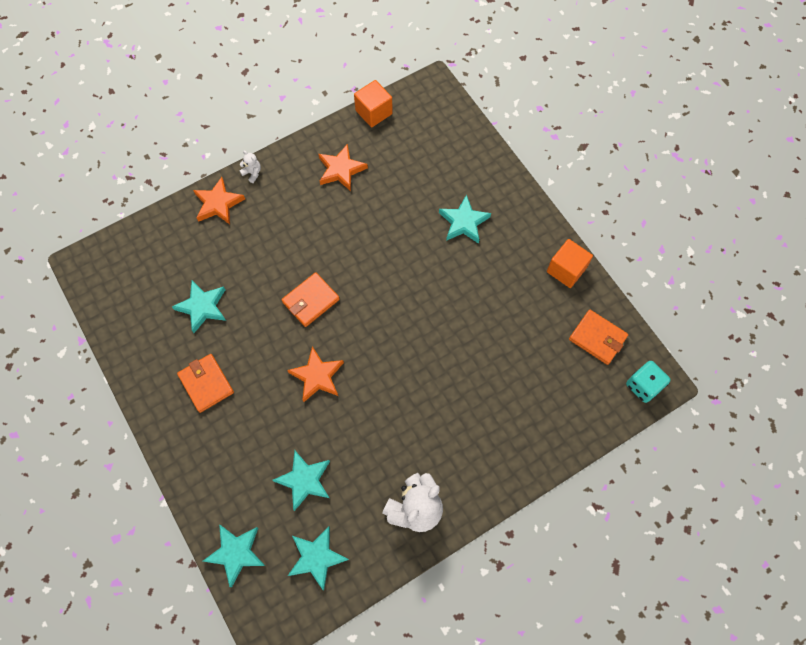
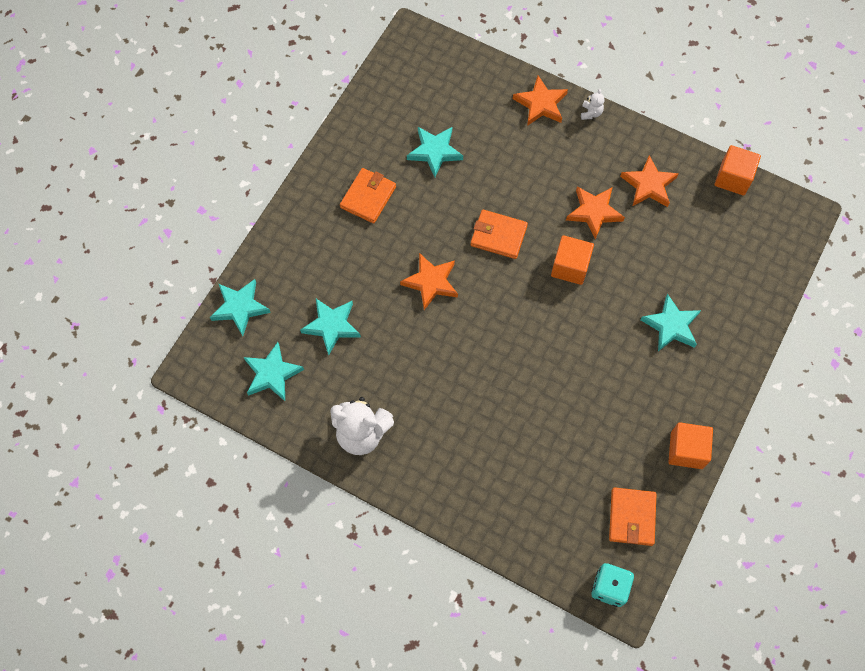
camera: 60 degrees right, 0 degrees up
none -> orange cube [551,235,594,285]
none -> orange star [566,186,625,239]

